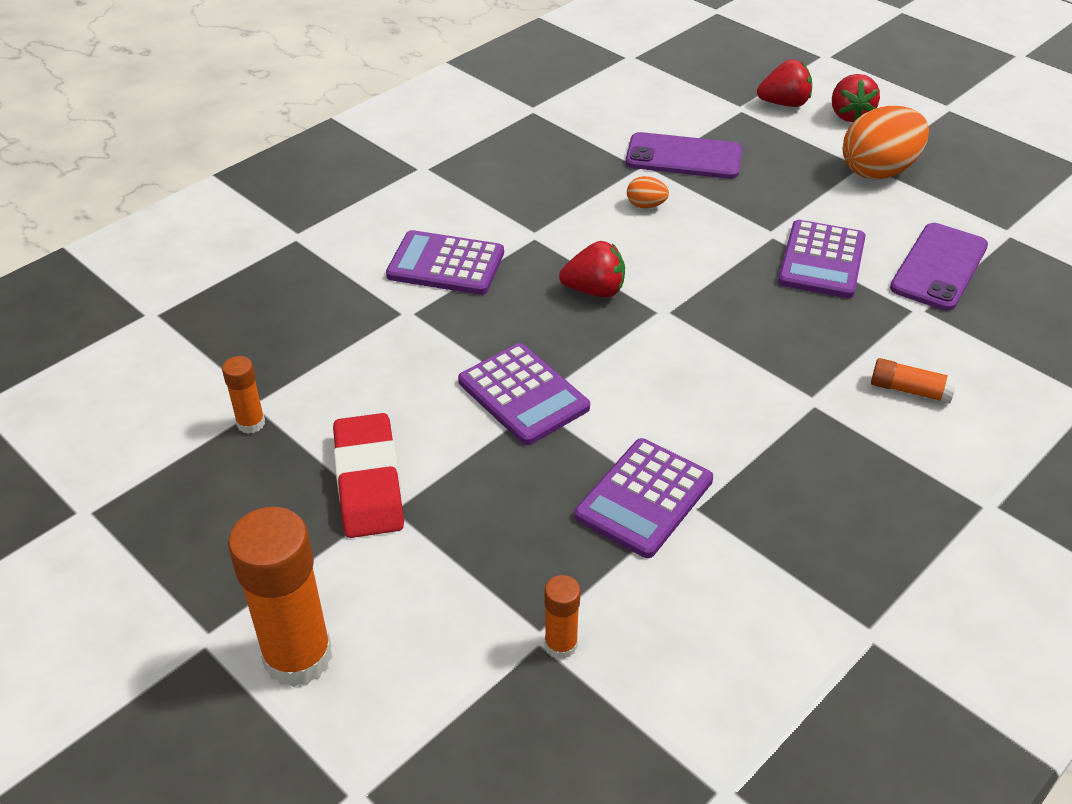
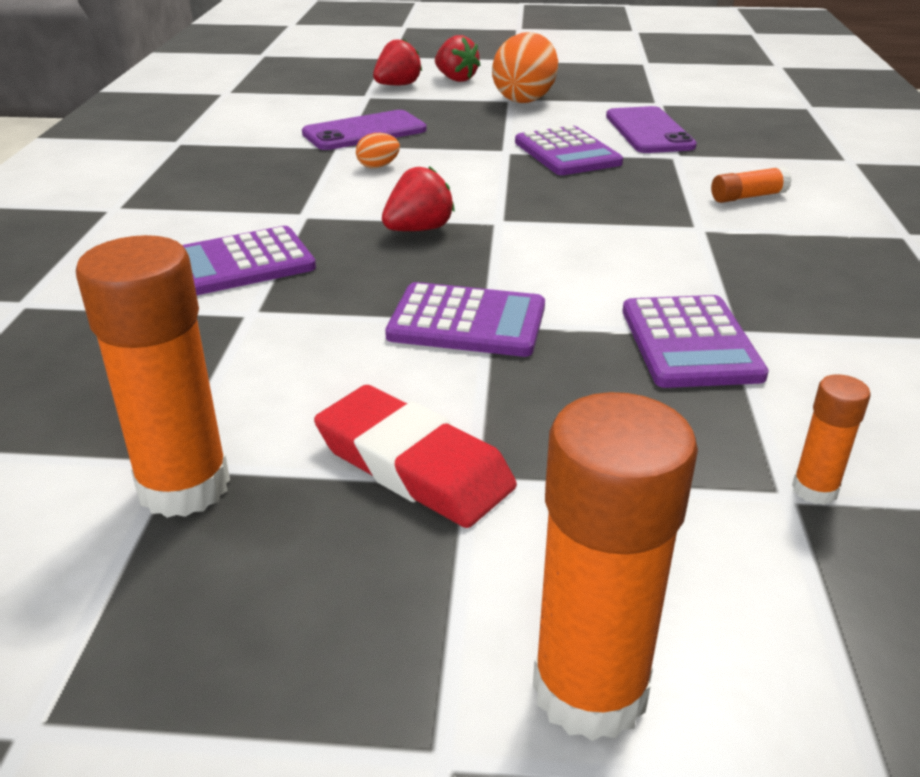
camera: 40 degrees left, 10 degrees down
orange glue stick [222,356,265,434] -> orange glue stick [76,235,230,518], size x2.04

